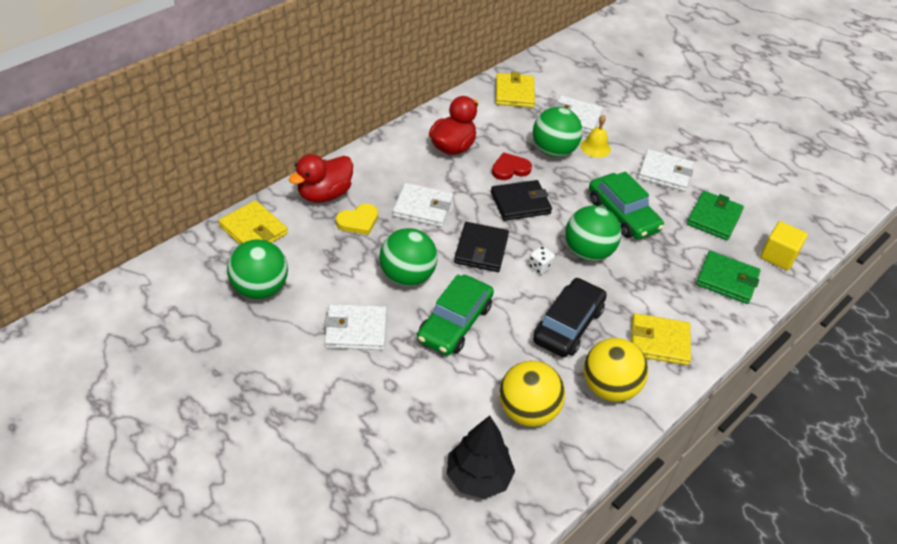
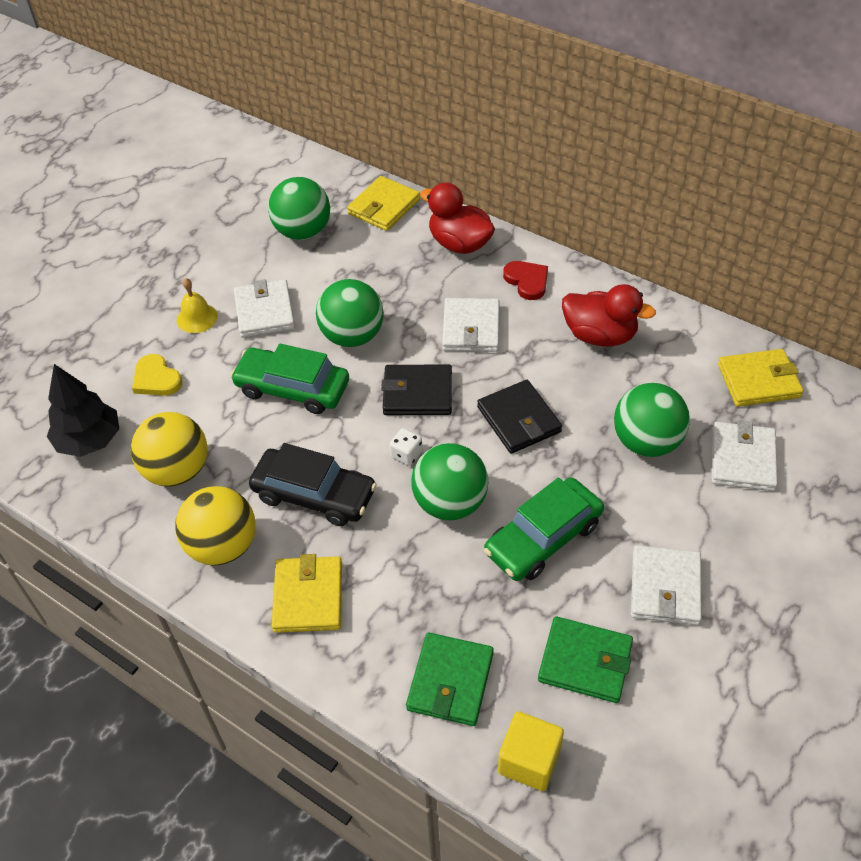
camera: 85 degrees right, 5 degrees up
yellow heart [336,204,378,235] -> yellow heart moved to [132,354,182,396]
red heart [492,152,532,180] -> red heart moved to [503,261,548,300]
yellow bell [580,115,611,158] -> yellow bell moved to [177,278,218,333]

